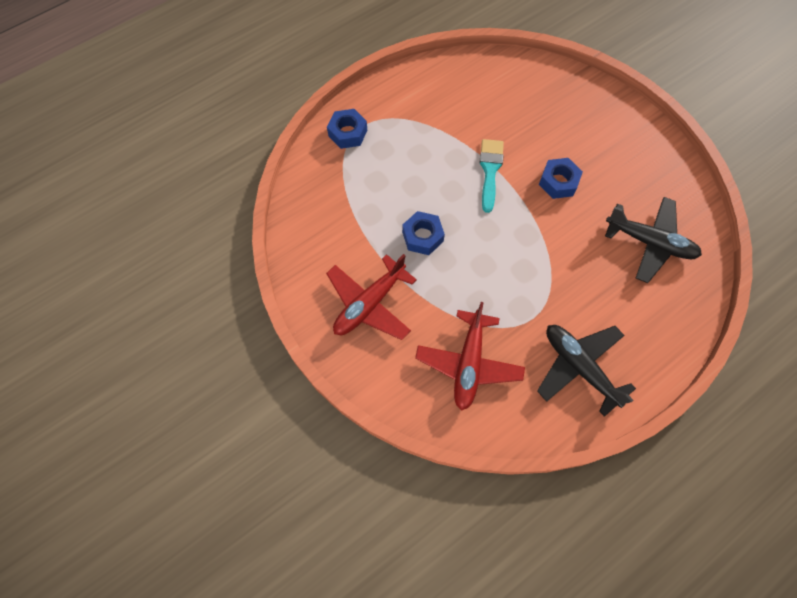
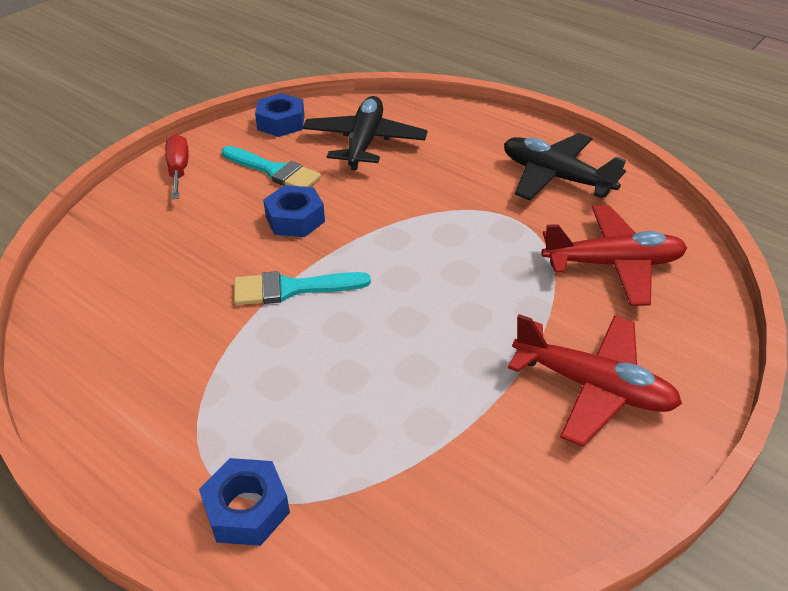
camera: 105 degrees left, 25 degrees down
blue nut [402,211,445,255] -> blue nut moved to [255,93,305,137]
black plane [537,325,636,417] -> black plane turned 90 degrees clockwise [504,133,626,200]
none -> red screwdriver [165,134,189,199]
none -> turquoise brush [222,146,321,187]

